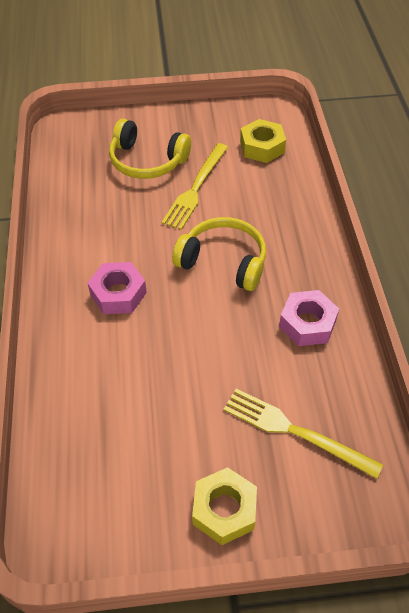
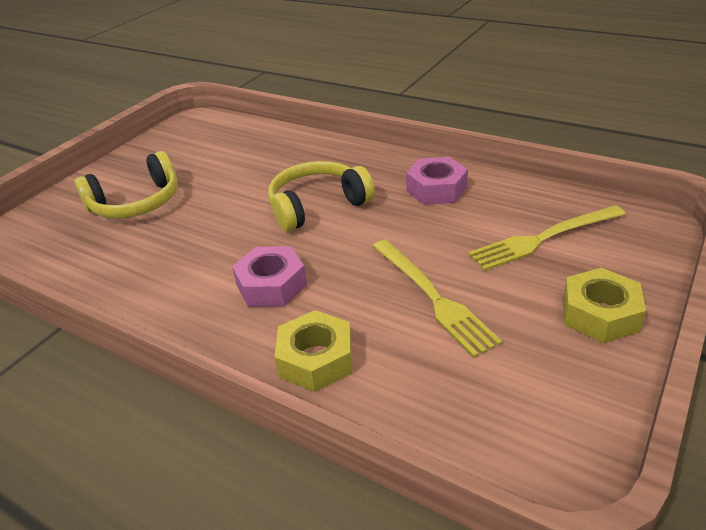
camera: 50 degrees left, 15 degrees down
yellow fork [162,143,228,230] -> yellow fork moved to [373,239,503,358]
yellow nut [240,119,286,163] -> yellow nut moved to [275,310,352,392]

